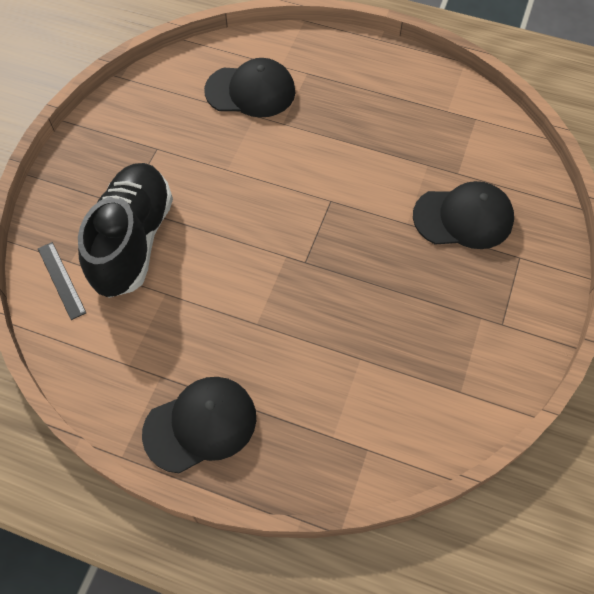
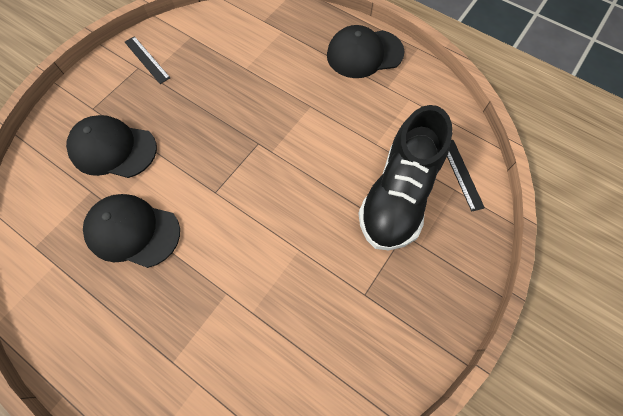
camera: 165 degrees left, 5 degrees up
black cap [204,58,295,118] -> black cap moved to [83,194,180,268]
none -> black ruler [125,36,170,84]

